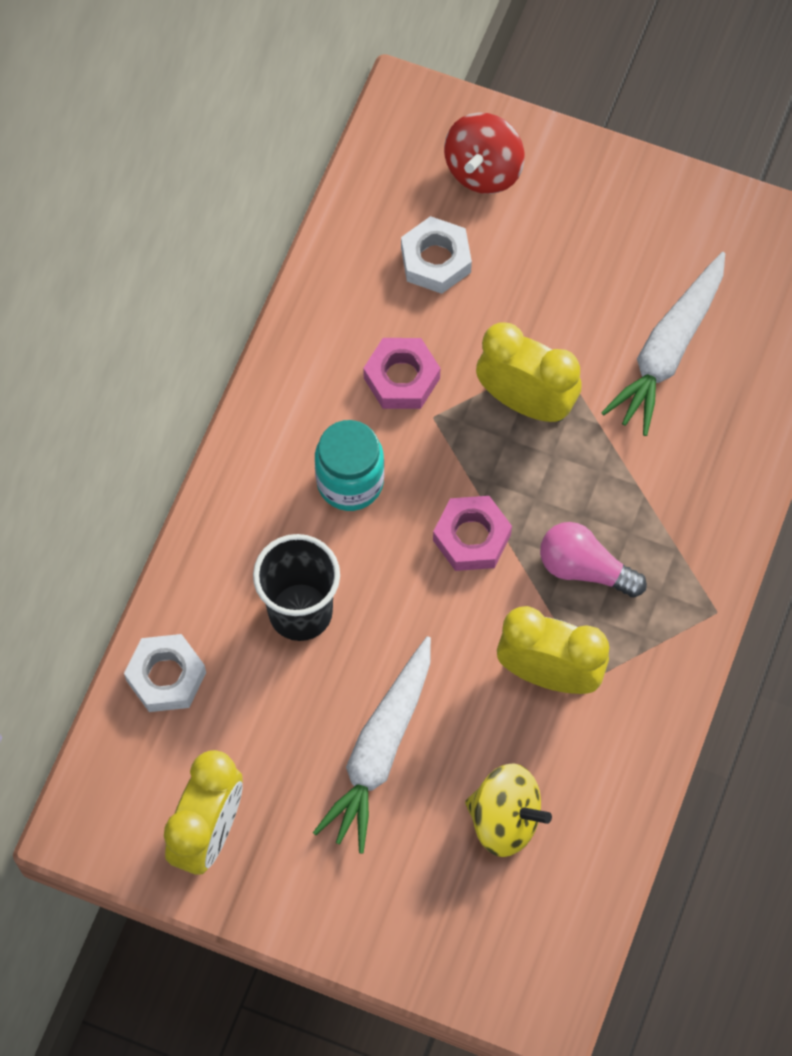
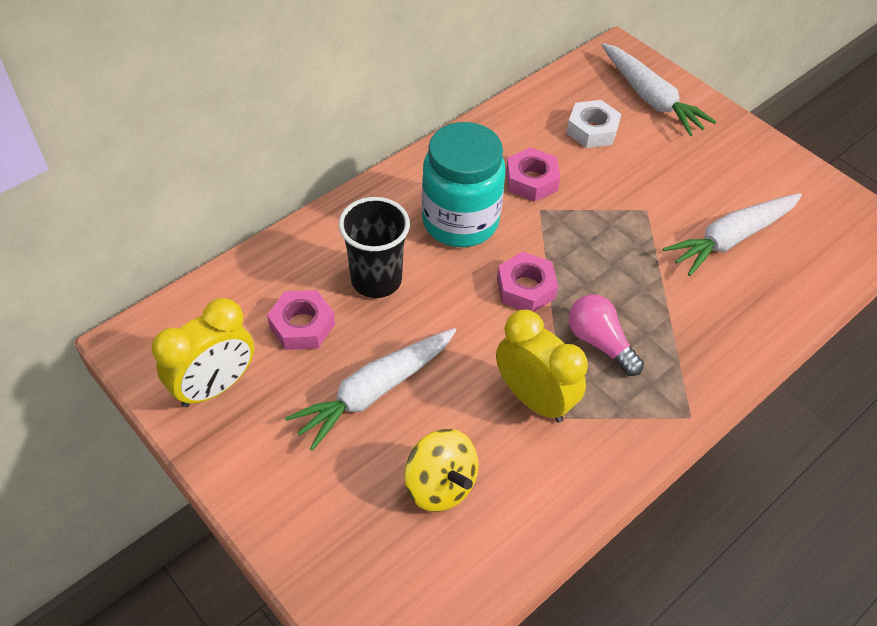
camera: 25 degrees right, 15 degrees down
white nut [124,634,206,712] -> none
turquoise jar [315,420,384,511] -> turquoise jar [422,122,506,247], size x1.50
red spinning top [444,112,525,194] -> white carrot [601,43,717,136]
yellow clock [476,322,582,422] -> none
none -> pink nut [267,290,335,350]

